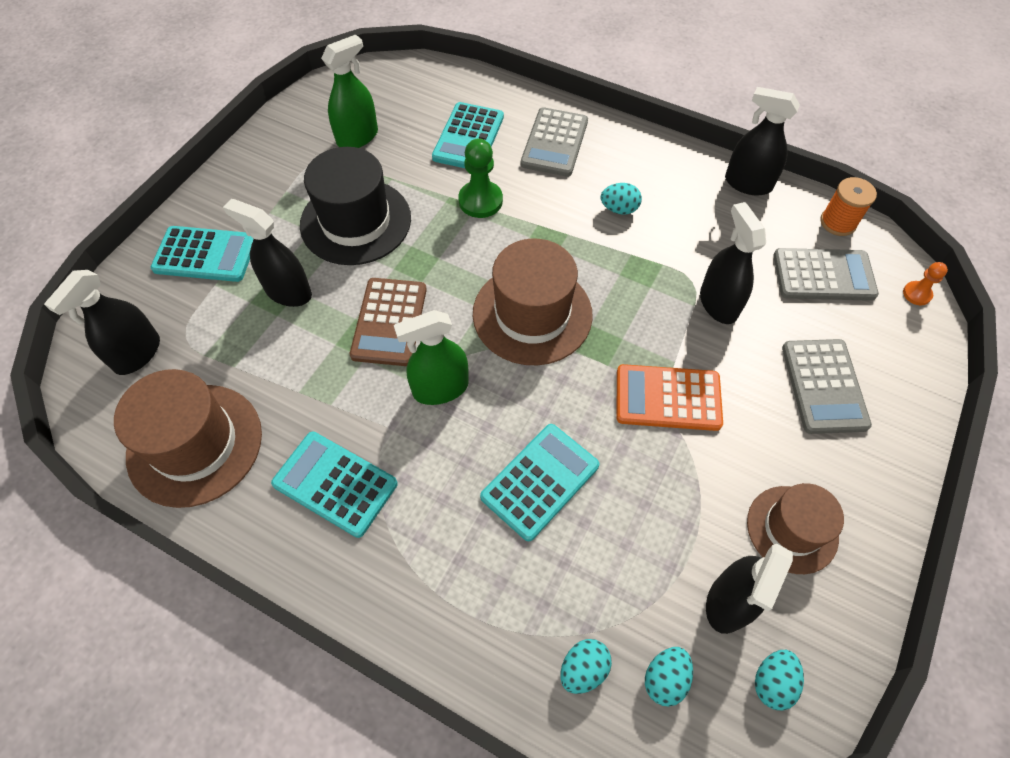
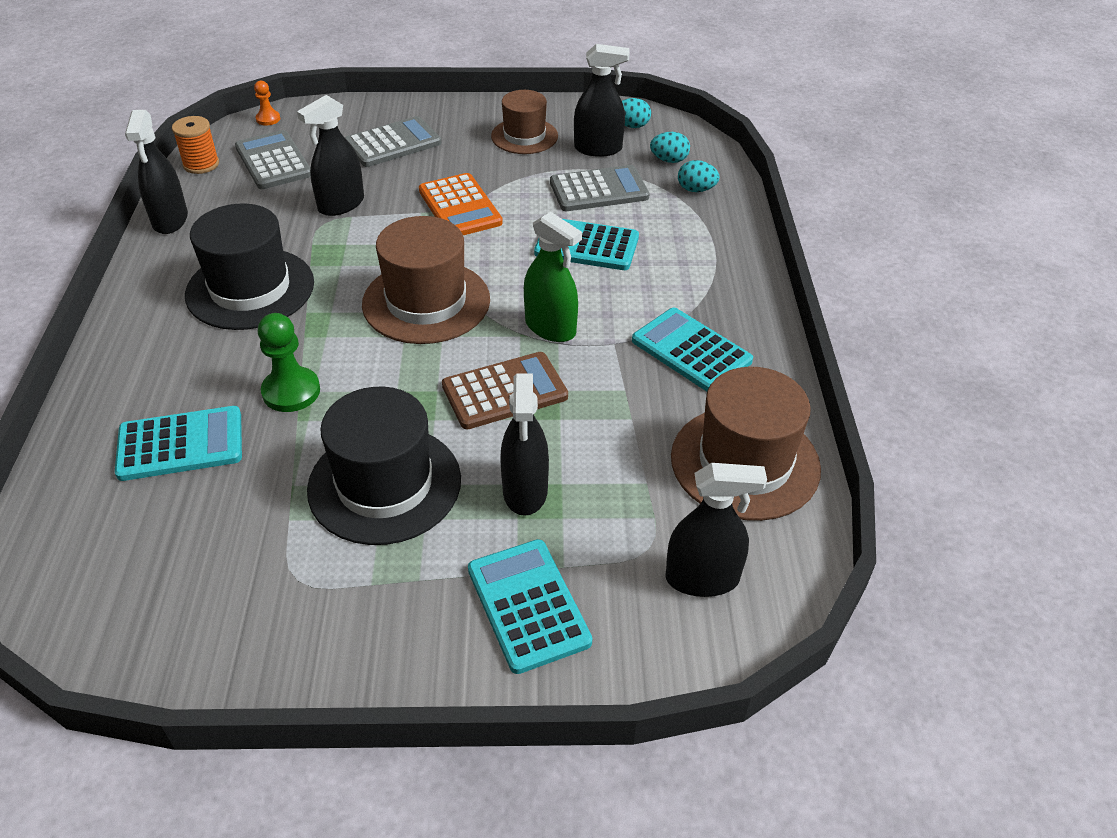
camera: 120 degrees left, 15 degrees down
turquoise calculator [271,432,398,538] -> turquoise calculator turned 135 degrees clockwise [632,308,753,391]
green spray bottle [321,34,378,148] -> none
grey calculator [521,107,588,177] -> grey calculator moved to [550,165,650,211]
turquoise egg [601,183,642,215] -> black hat [185,203,314,330]

